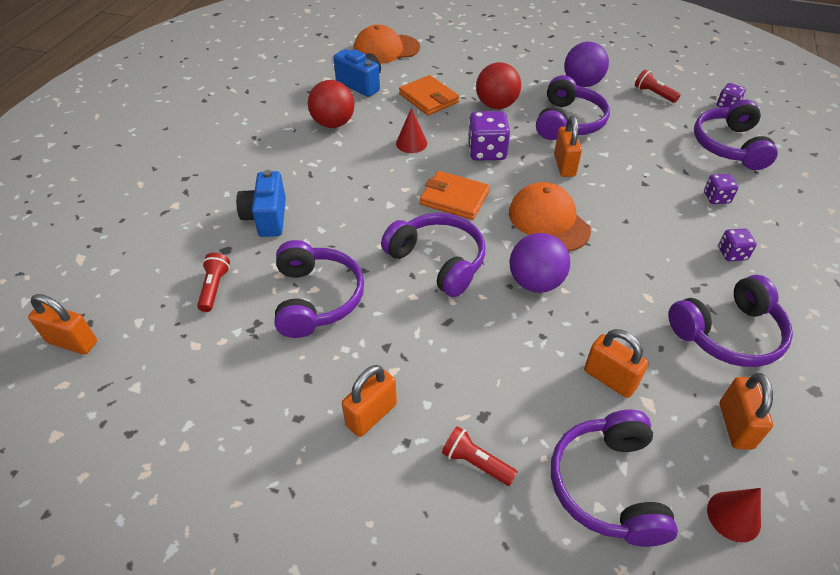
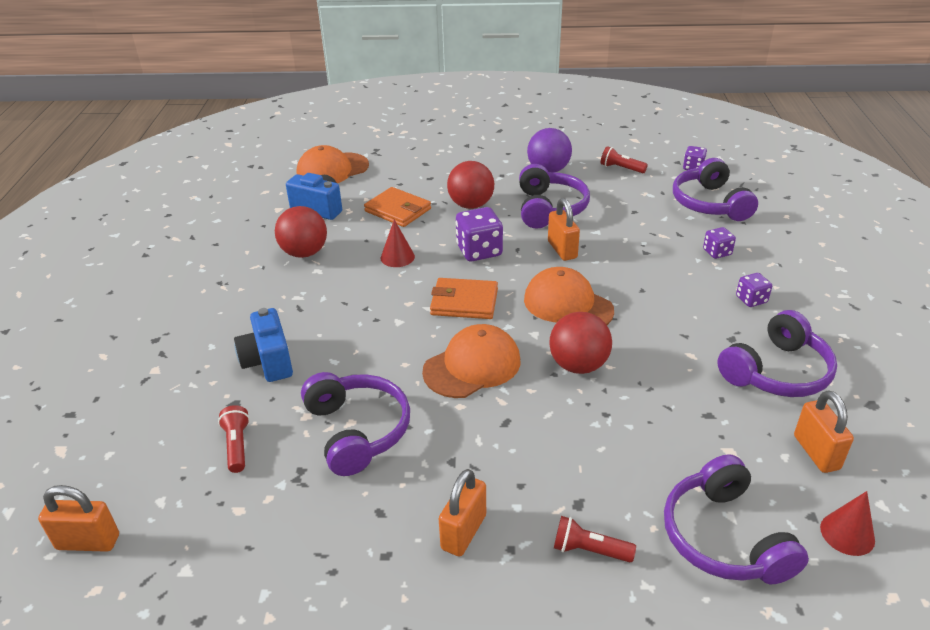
camera: 15 degrees left, 10 degrees down
purple headphones [381,213,485,297] -> orange cap [422,324,521,398]
purple ball [509,233,570,293] -> red ball [549,312,612,374]
orange padlock [584,329,649,398] -> none

